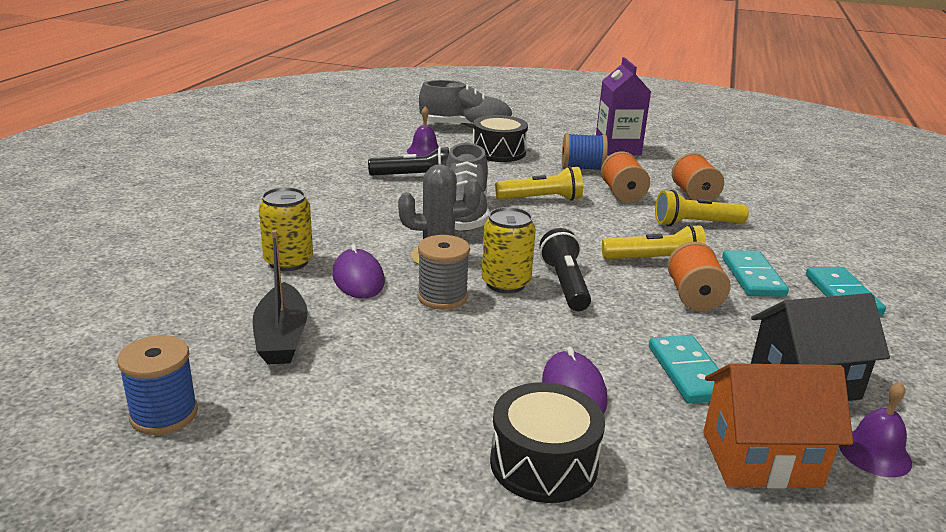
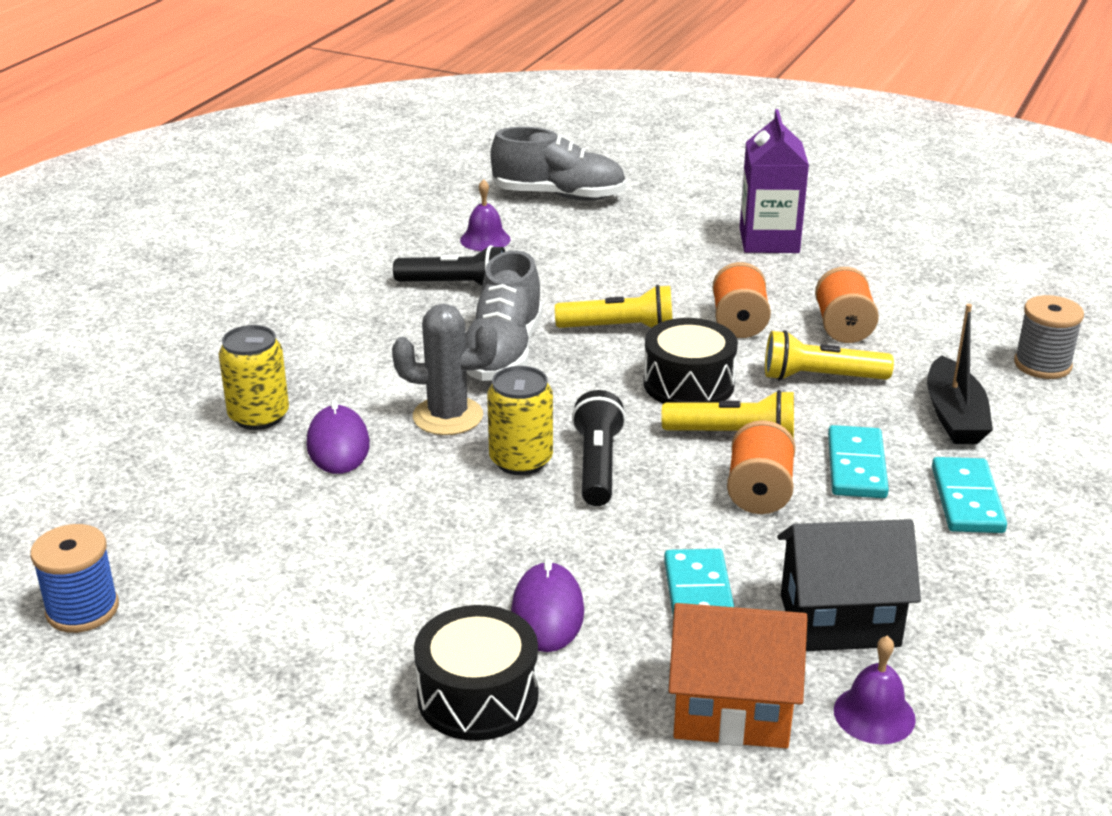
camera: 10 degrees right, 5 degrees up
black boat [252,230,308,364] -> black boat moved to [927,304,993,444]
grey spool [418,235,470,310] -> grey spool moved to [1014,295,1084,379]
black drum [473,115,528,162] -> black drum moved to [643,318,738,404]
blue spool [562,133,608,171] -> none

